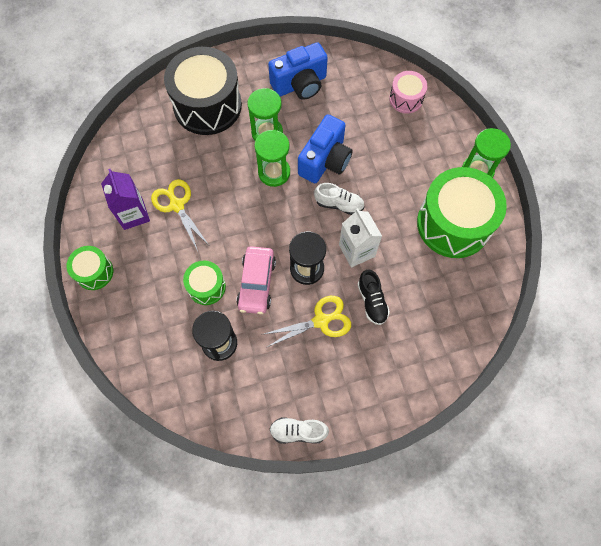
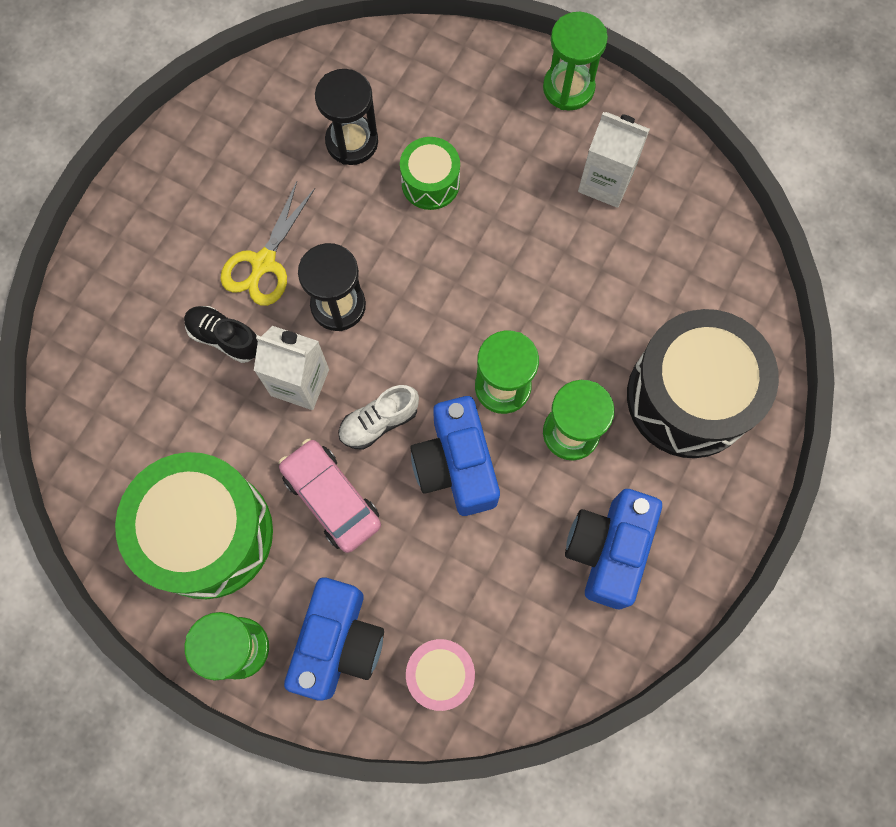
camera: 135 degrees right, 5 degrees up
green drum [67,246,113,290] -> green hourglass [543,12,608,110]
purple carton [101,169,150,230] -> white carton [578,112,650,208]
yellow scissors [151,179,209,251] -> none
pink car [236,246,276,314] -> pink car moved to [279,439,381,553]
white shoe [269,417,329,444] -> none
none -> blue camera [284,577,384,701]

